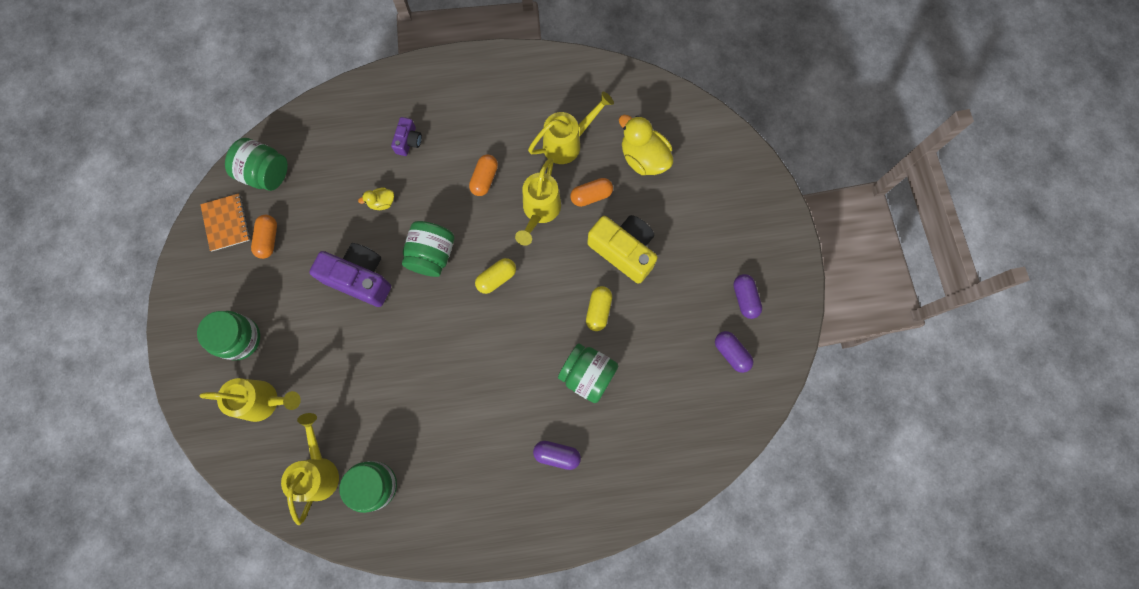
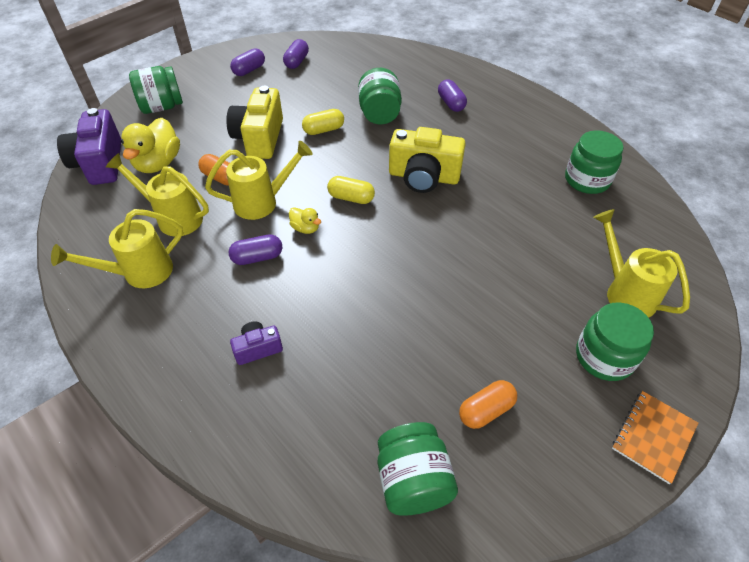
camera: 125 degrees left, 25 degrees down
orange notebook [200,194,250,251] -> orange notebook moved to [612,391,698,484]
yellow watering can [281,413,339,525] -> yellow watering can moved to [51,209,183,288]
purple camera [309,243,391,307] -> purple camera moved to [57,108,121,185]
yellow duck [358,187,394,210] -> yellow duck moved to [289,207,321,234]
green jar [402,221,454,277] -> green jar moved to [129,66,183,114]
orange capsule [469,154,498,196] -> purple capsule [229,234,282,265]
none -> yellow camera [389,127,466,193]

